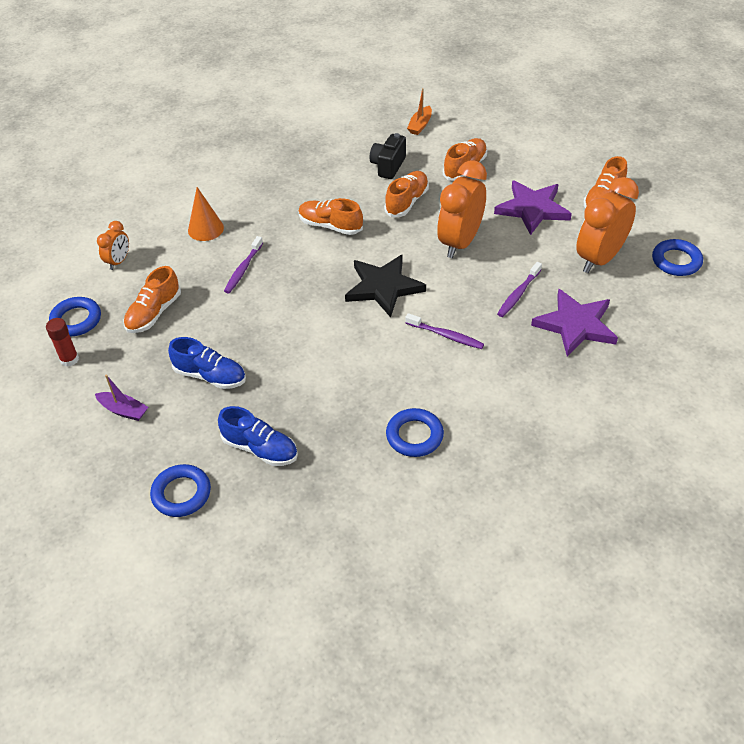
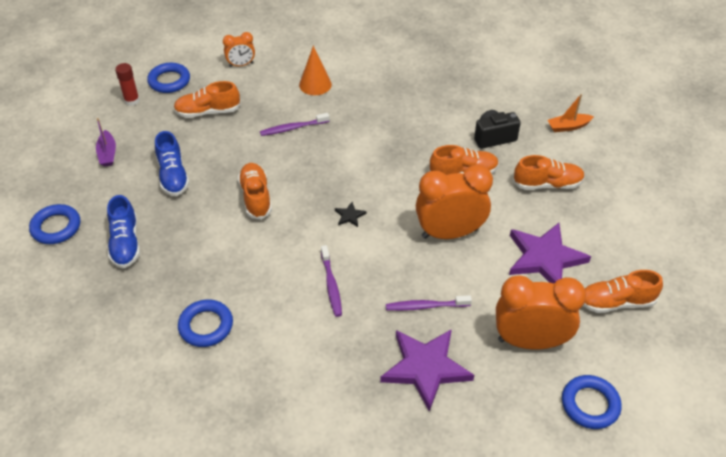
camera: 50 degrees right, 0 degrees up
orange shoe [298,198,363,235] -> orange shoe moved to [238,163,272,220]
black star [345,254,426,318] -> black star [335,202,367,227], size x0.40

